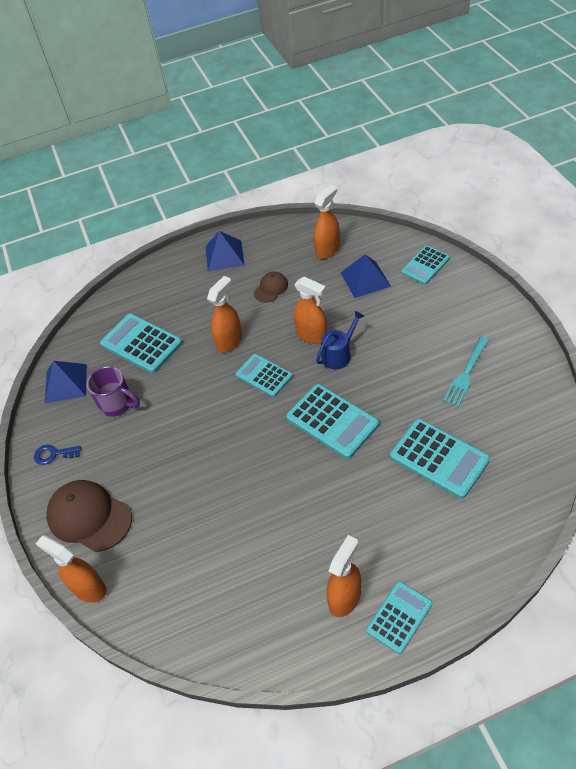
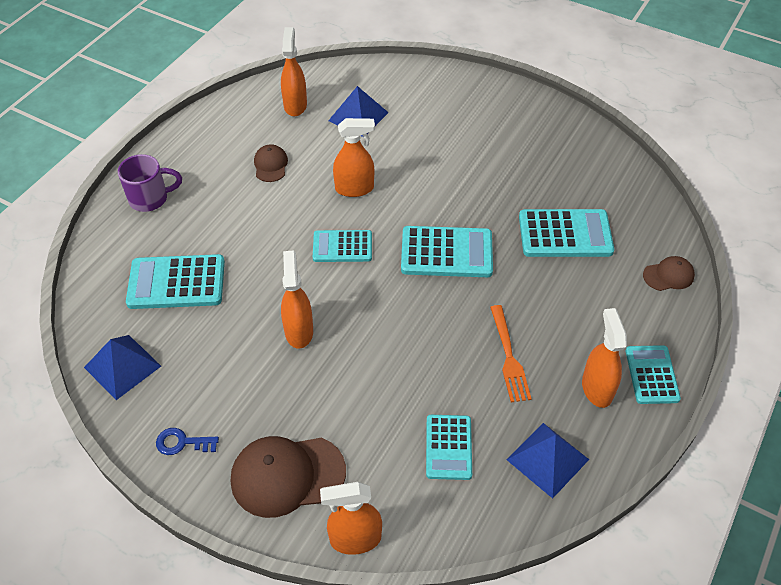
camera: 45 degrees left, 0 degrees up
blue key [34,445,81,465] -> blue key turned 45 degrees clockwise [156,428,219,455]
purple mug [87,366,140,417] -> purple mug moved to [118,154,182,212]
blue pyramid [205,231,245,271] -> blue pyramid moved to [507,423,589,499]
orange spray bottle [207,276,242,352] -> orange spray bottle moved to [281,250,313,349]
blue watering can [316,311,364,369] -> none
turquoise calculator [401,245,450,285] -> turquoise calculator moved to [426,415,472,480]
turquoise fork [443,337,489,407] -> none
none -> orange fork [490,305,532,402]
none -> brown cap [643,256,695,291]

